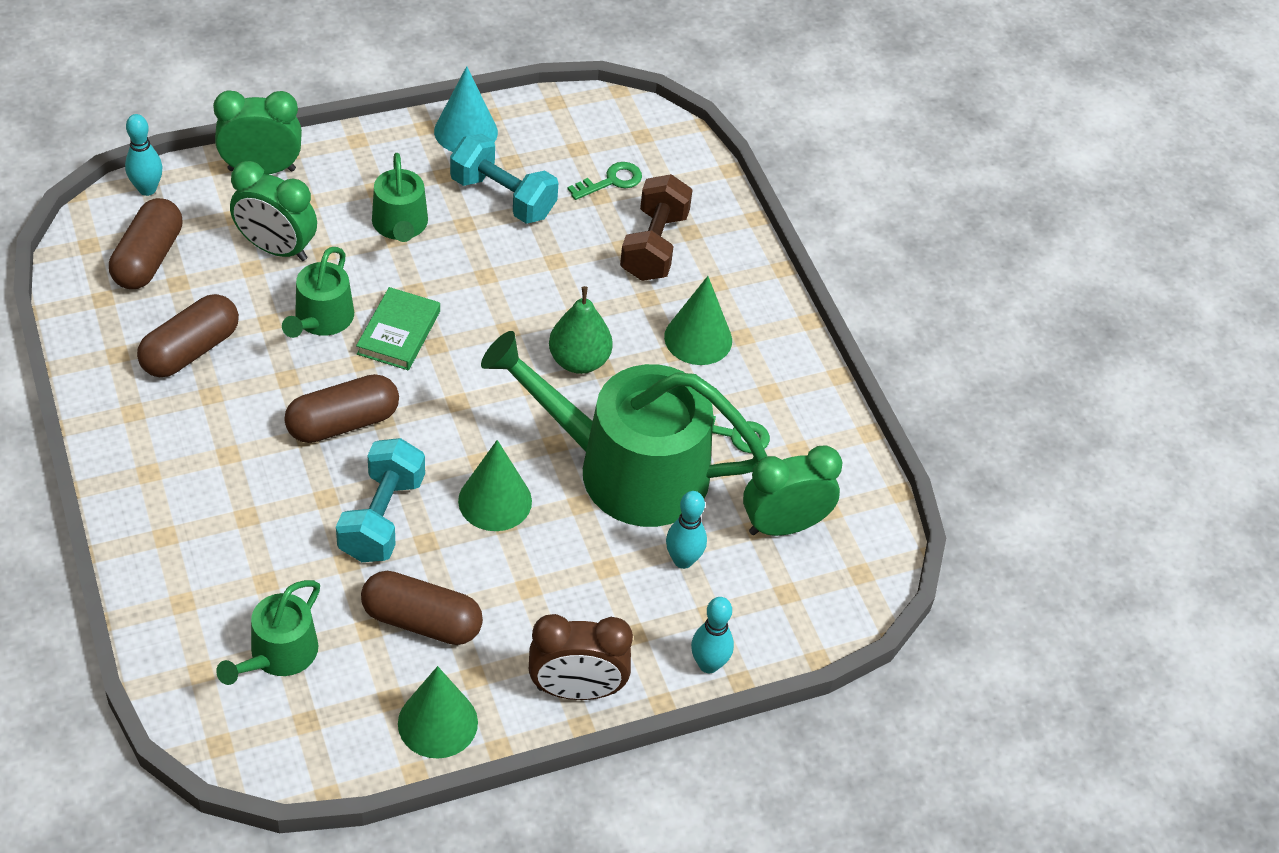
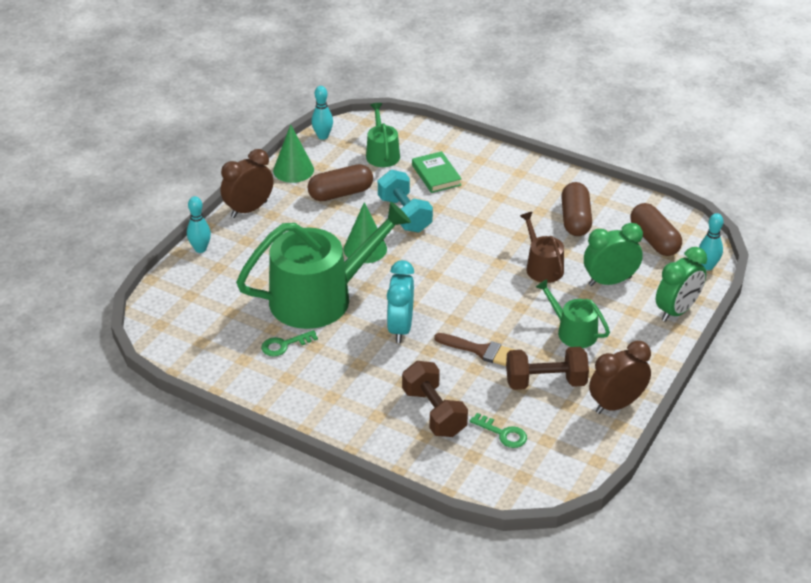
camera: 145 degrees right, 10 degrees down
green watering can [282,247,354,338] -> brown watering can [520,212,564,283]
brown capsule [284,374,399,443] -> none
green book [356,287,440,370] -> green book moved to [412,151,462,193]
turquoise cone [434,66,498,152] -> brown clock [589,341,651,414]
turquoise dumbbell [450,134,558,224] -> brown dumbbell [506,347,589,390]
green pear [549,286,613,374] -> turquoise clock [387,260,414,343]
green key [568,162,642,200] -> green key turned 75 degrees counterclockwise [470,413,527,448]
green cone [664,276,732,365] -> none
turquoise bowling pin [666,491,707,569] -> turquoise bowling pin moved to [312,86,333,140]
green clock [743,446,842,536] -> none
none -> brown brush [434,333,516,366]

